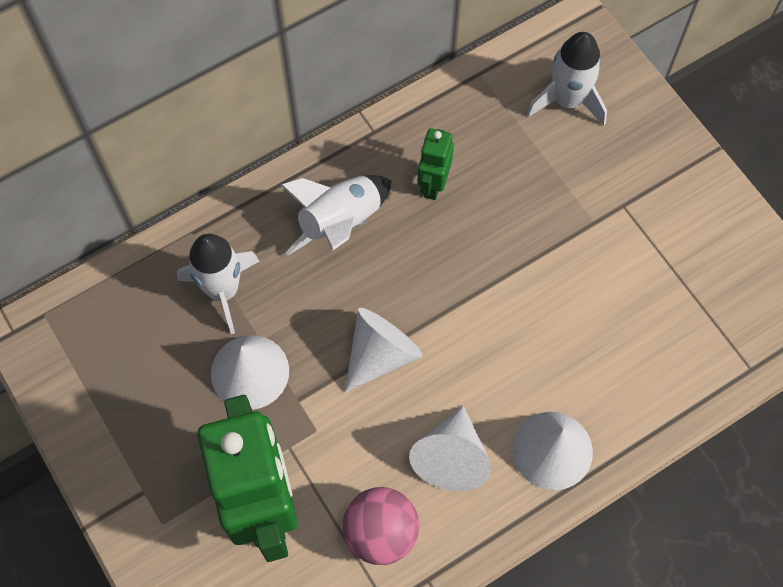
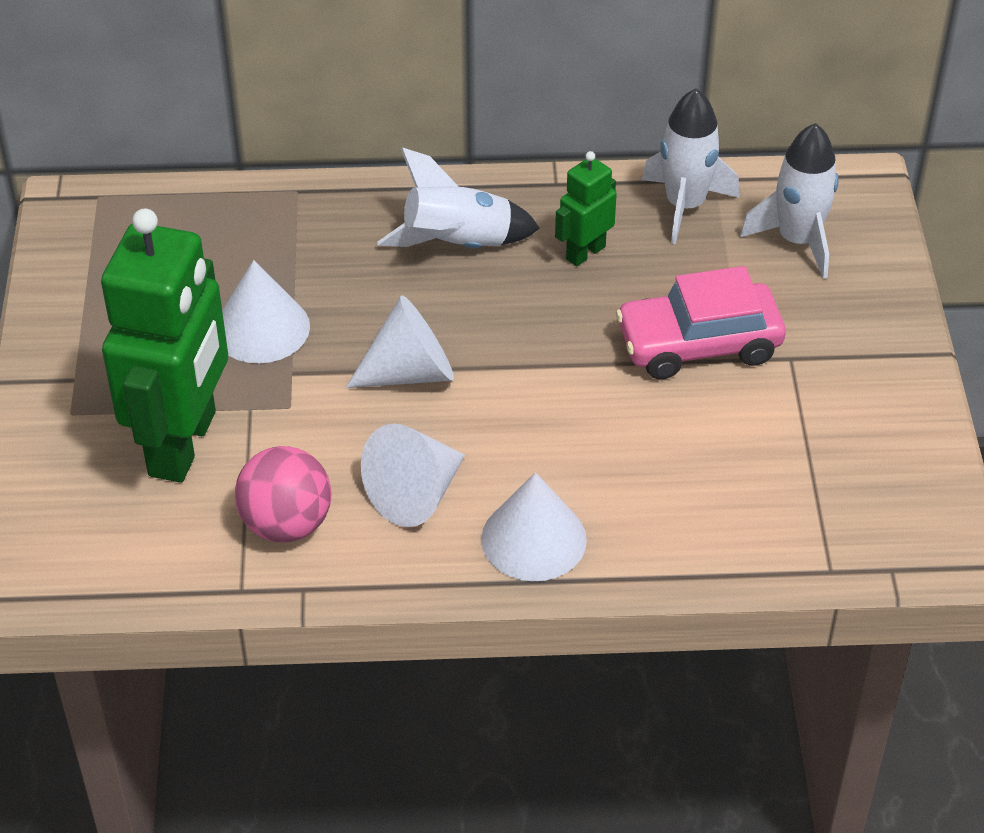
camera: 30 degrees right, 20 degrees down
white rocket [177,233,259,334] -> white rocket moved to [642,88,740,244]
none -> pink car [616,266,786,379]

